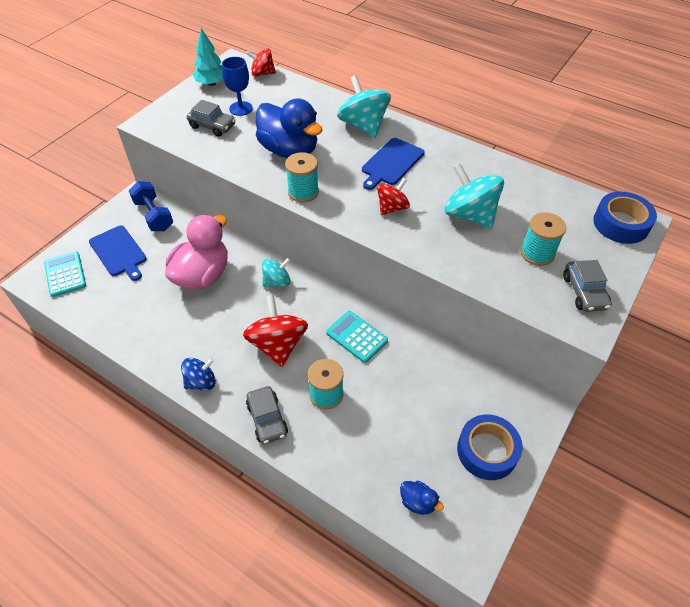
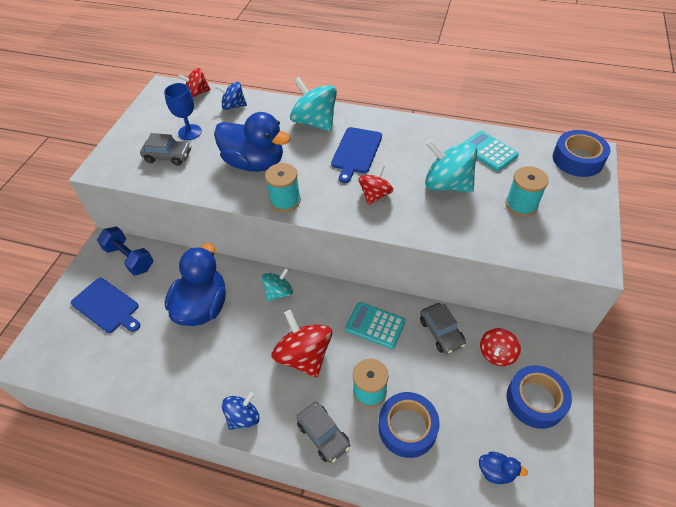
camera: 15 degrees left, 0 degrees up
turquoise calculator [44,251,86,297] -> turquoise calculator moved to [462,131,519,171]
pink duck [165,215,228,290] -> blue duck [165,243,226,326]
turquoise tree [193,28,223,86] -> none
grey car [563,260,612,312] -> grey car moved to [420,303,466,354]
none -> blue spinning top [215,82,247,110]
none -> blue tape [379,392,440,458]
none -> red spinning top [480,328,521,366]

